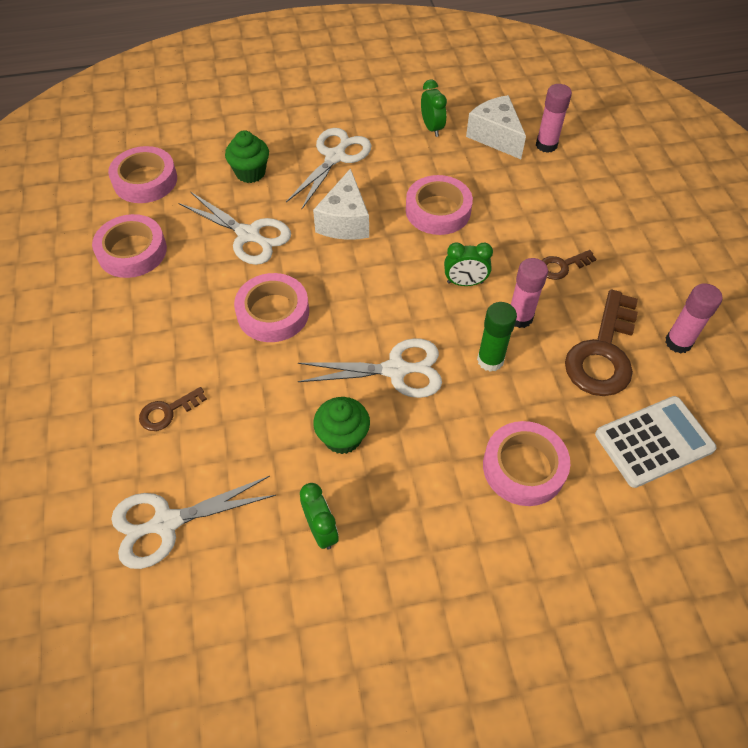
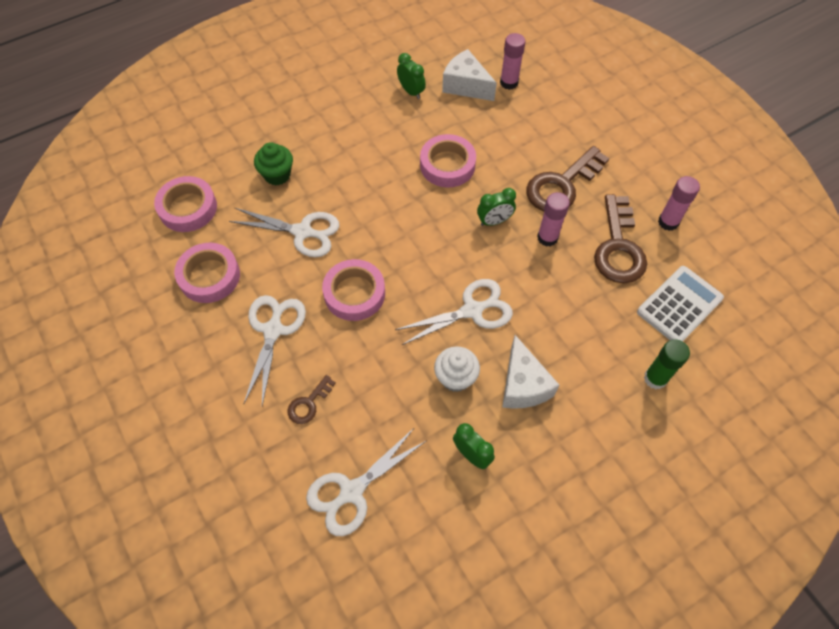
camera: 20 degrees left, 5 degrees up
white scissors [286,128,372,209] -> white scissors moved to [244,295,306,406]
white cheese [313,168,369,240] -> white cheese moved to [502,335,559,409]
green cupcake [313,397,370,454] -> white cupcake [434,346,480,392]
green glue stick [477,302,517,372] -> green glue stick moved to [644,339,690,389]
pink tape [483,421,570,506] -> none
brown key [542,250,596,280] -> brown key [526,146,609,211], size x2.02

